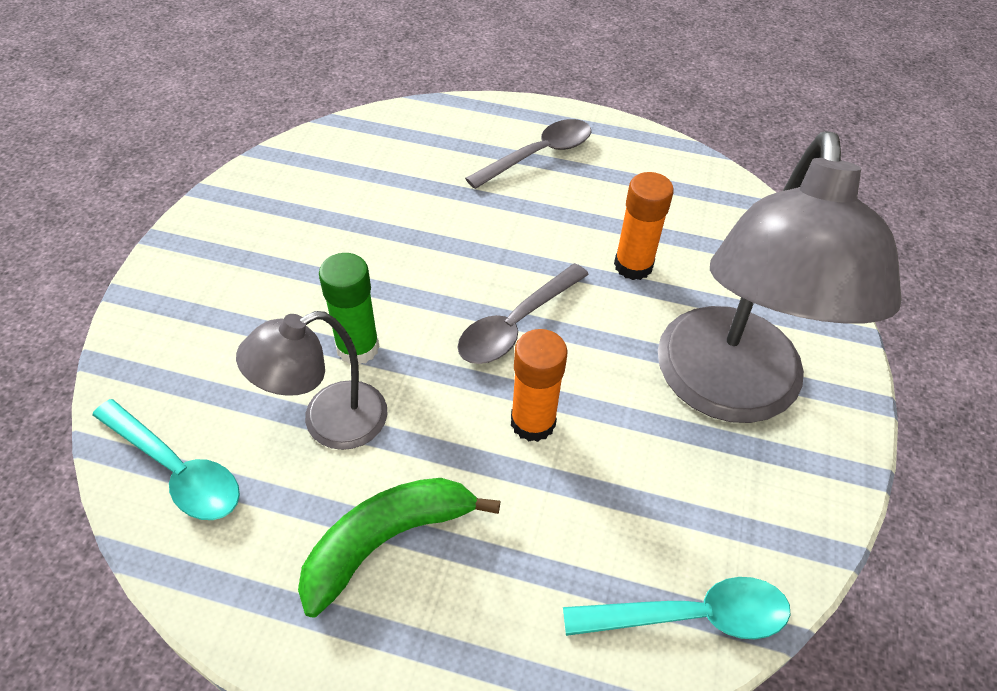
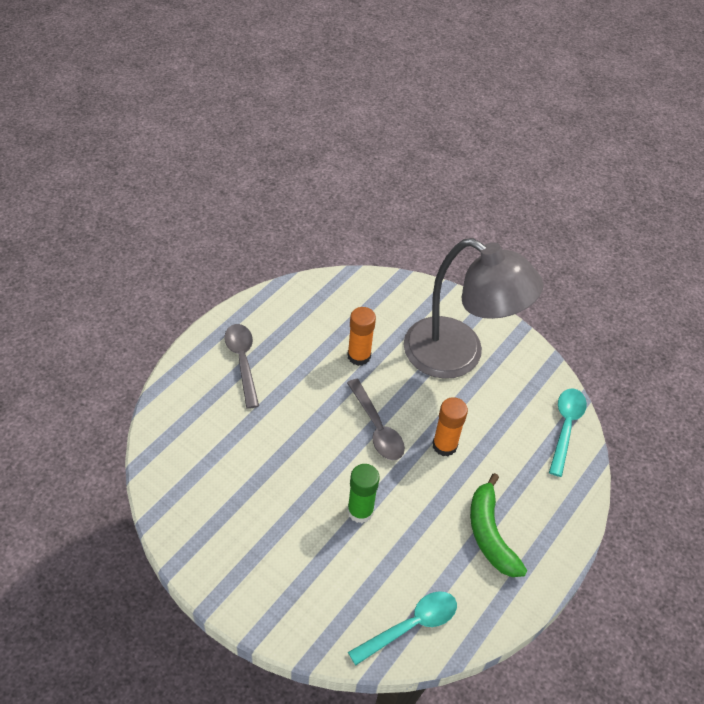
camera: 70 degrees left, 0 degrees up
grey lamp [236,311,388,450] -> none

